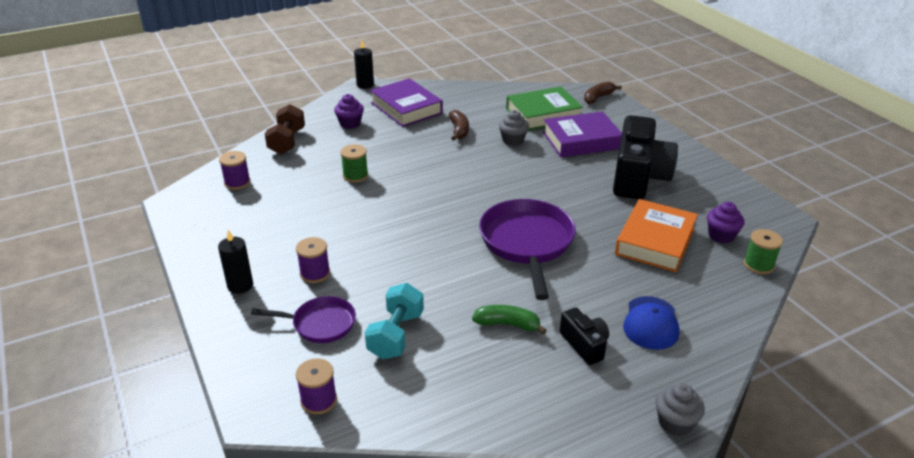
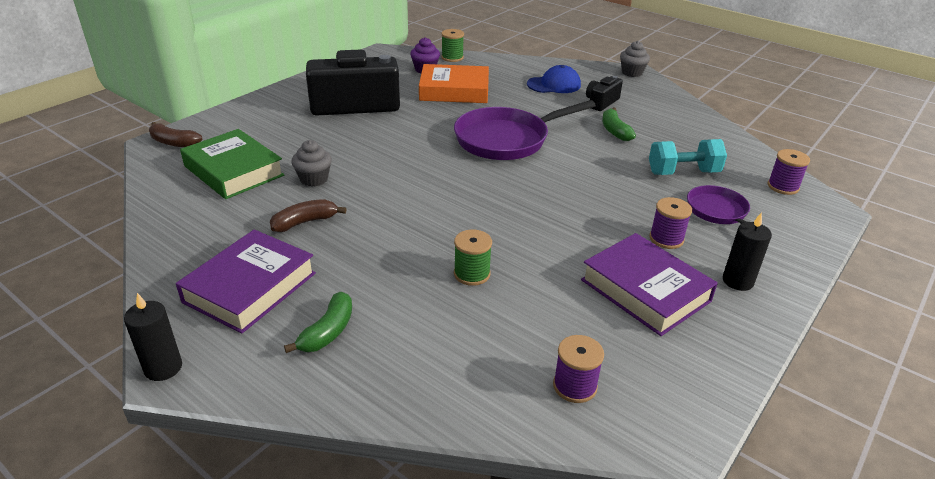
camera: 115 degrees left, 0 degrees up
brown dumbbell [265,104,305,154] -> none
purple cupcake [334,94,364,129] -> green banana [284,292,352,353]
purple book [543,111,622,157] -> purple book moved to [581,233,718,336]

